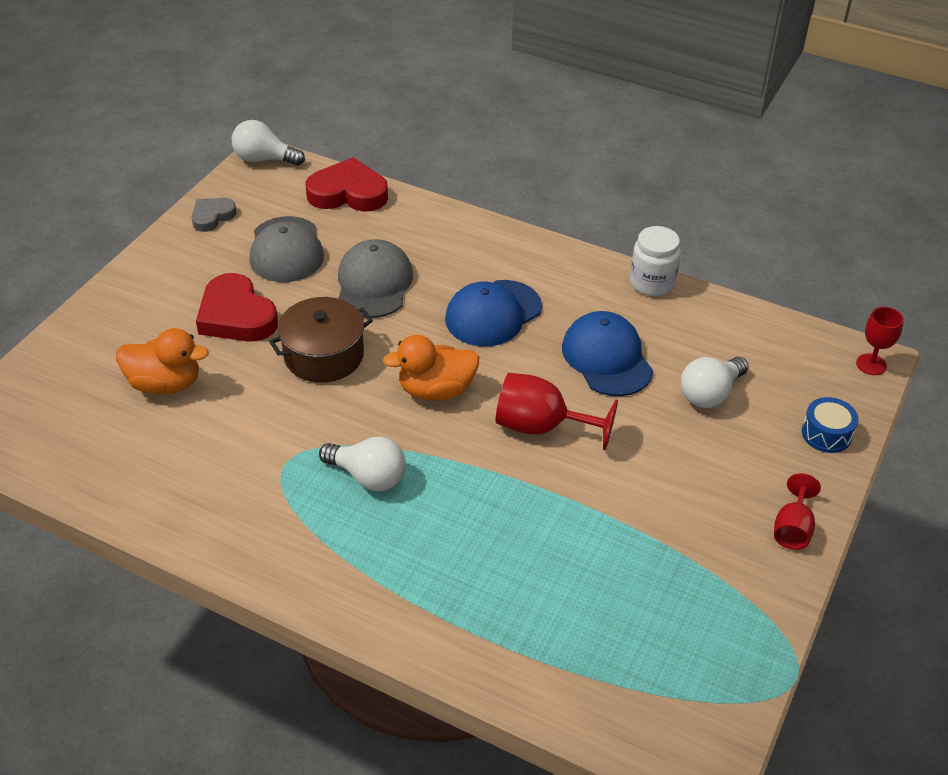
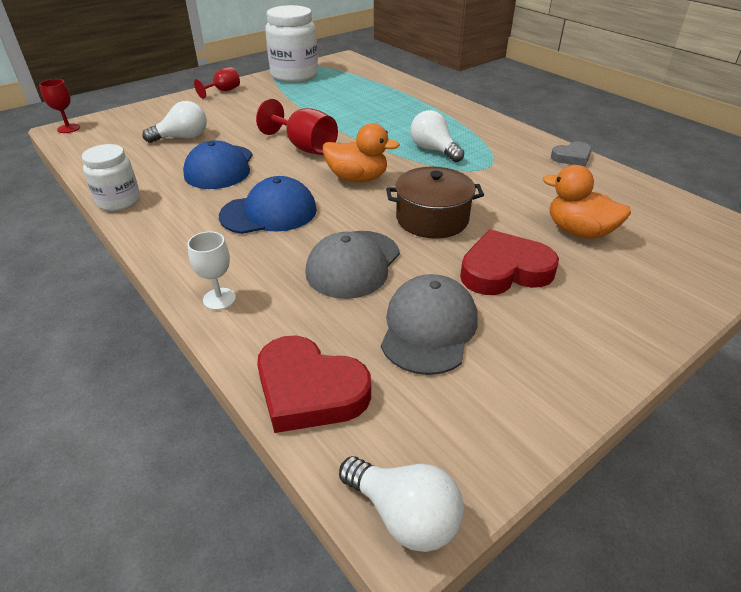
camera: 155 degrees left, 5 degrees down
grey heart [191,198,237,232] -> grey heart moved to [551,142,592,166]
red heart [196,273,278,342] -> red heart turned 90 degrees counterclockwise [460,229,559,295]
blue drum [802,397,858,453] -> none
none -> white goblet [187,231,236,310]
none -> white jar [265,5,318,83]

